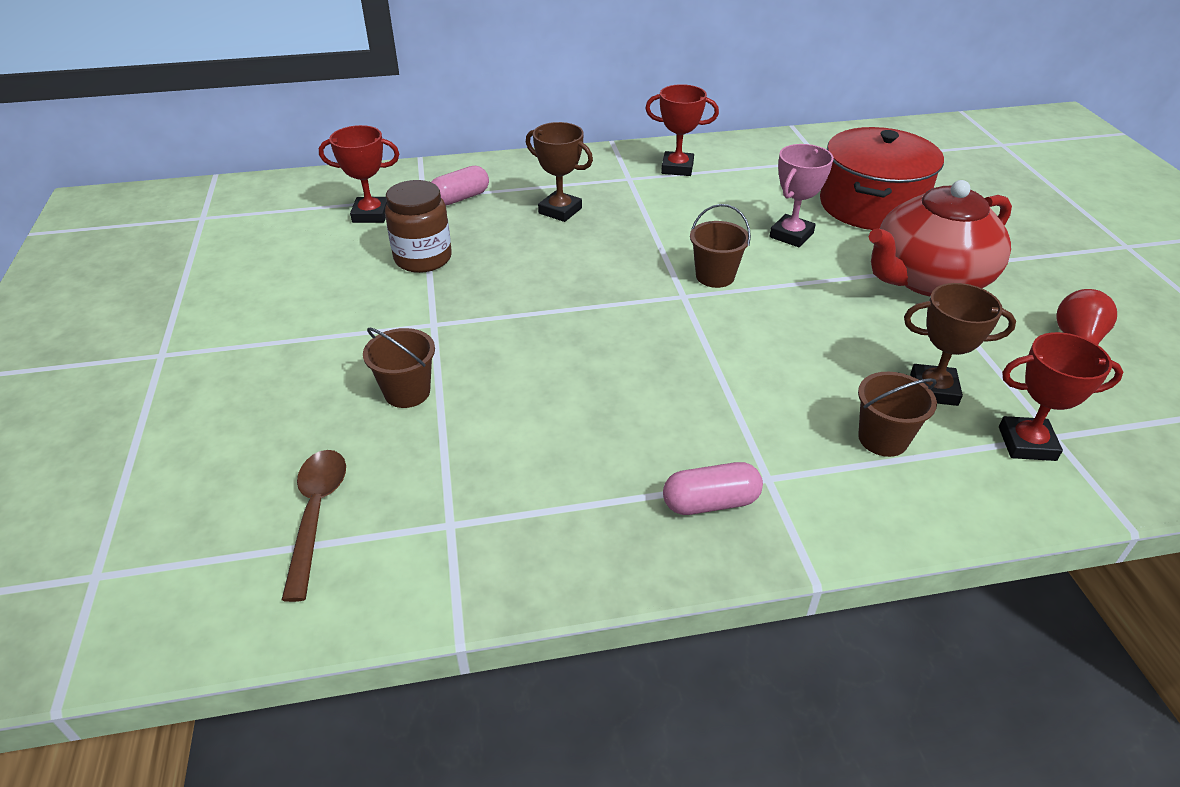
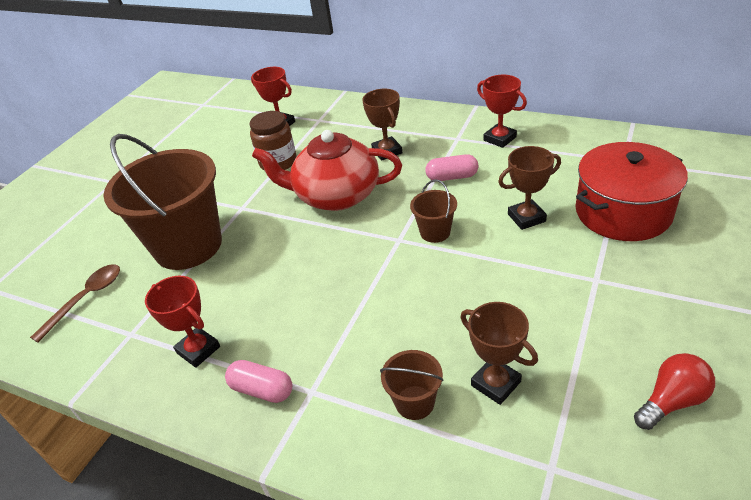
camera: 40 degrees right, 0 degrees up
brown bucket [363,328,435,408] -> brown bucket [103,134,222,270], size x2.35
pink capsule [431,166,489,206] -> pink capsule moved to [425,154,478,181]
pink trophy [769,144,834,247] -> brown trophy [498,146,561,230]
red teapot [869,180,1012,296] -> red teapot moved to [252,130,402,211]
red trophy [999,332,1123,461] -> red trophy moved to [145,276,220,368]

